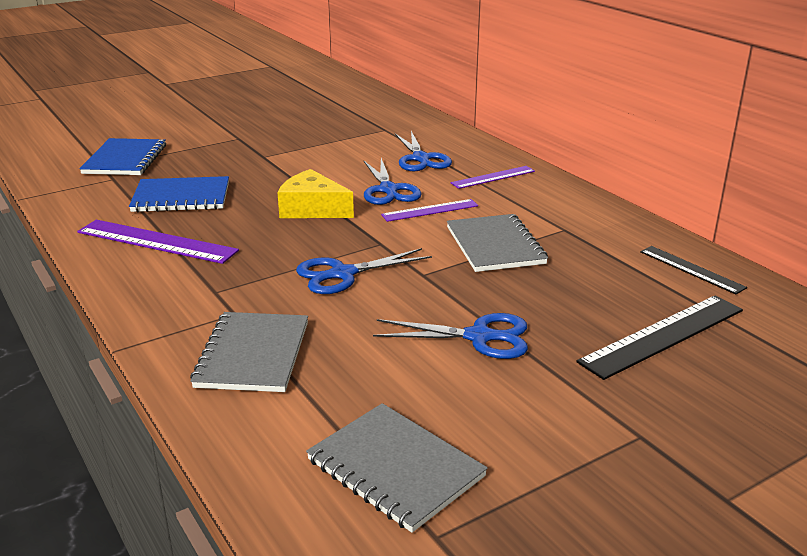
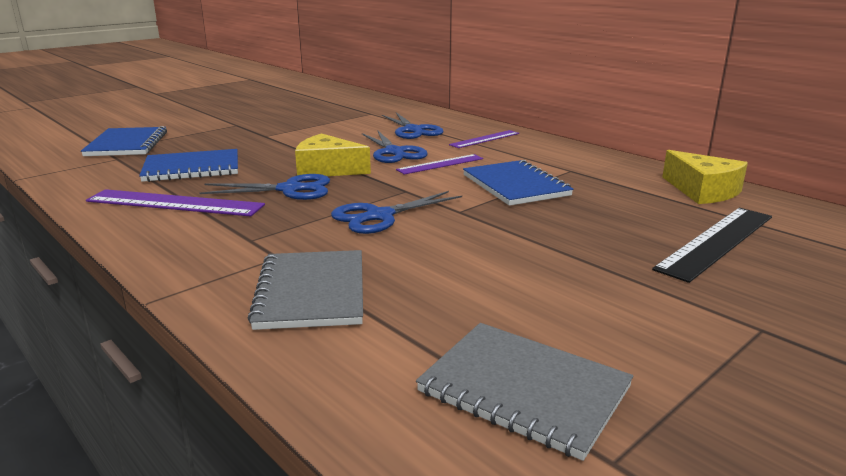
camera: 10 degrees left, 5 degrees down
blue scissors [373,313,528,359] -> blue scissors moved to [199,174,330,200]
grey notebook [447,214,548,272] -> blue notebook [463,160,573,206]
black ruler [640,246,747,294] -> yellow cheese [662,150,748,204]

